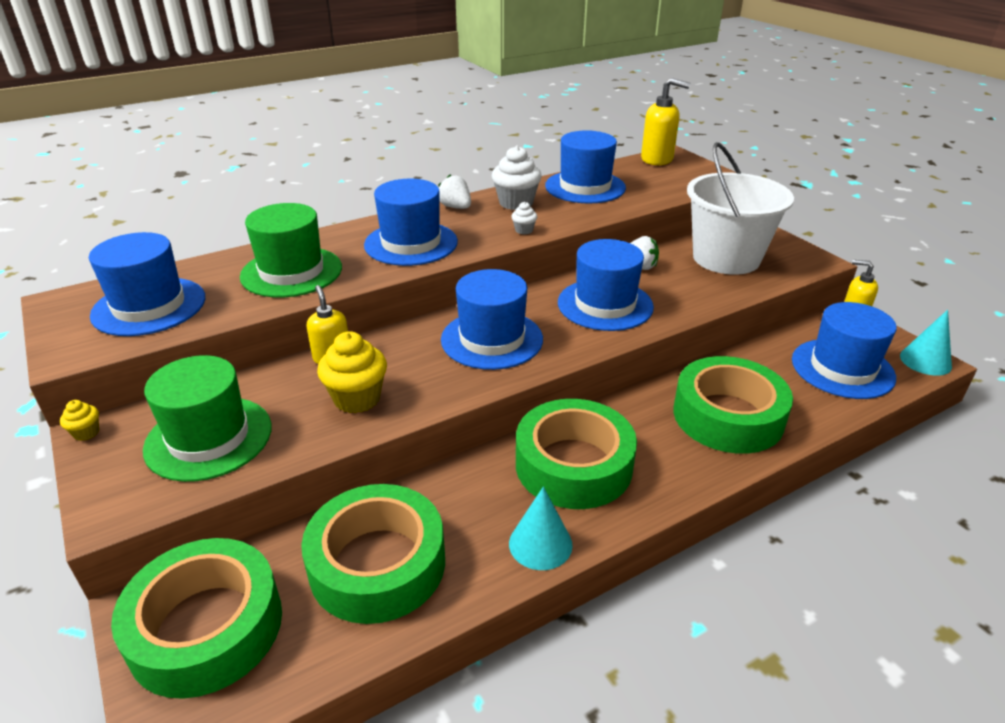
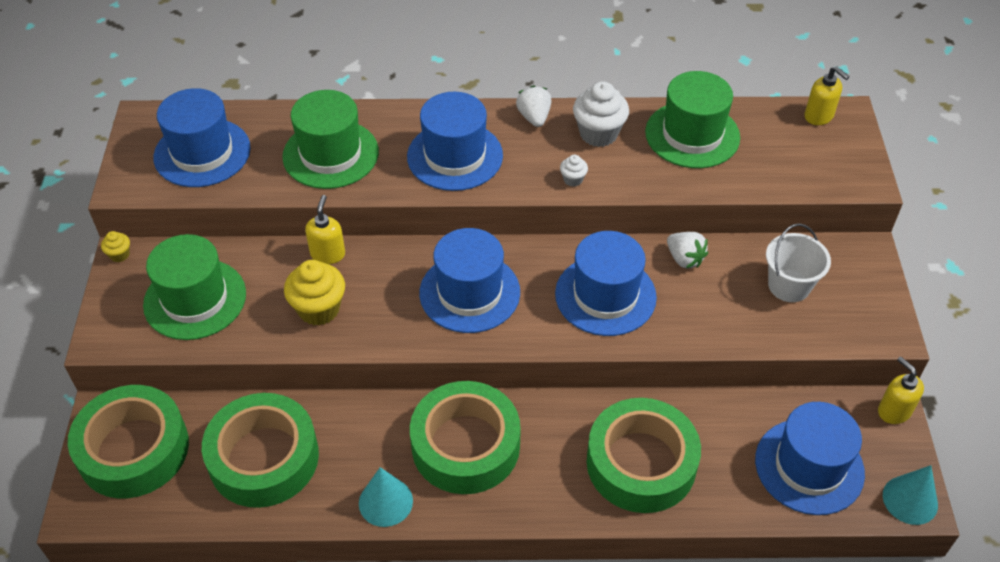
camera: 30 degrees right, 15 degrees up
blue hat [545,130,626,204] -> green hat [645,71,740,168]
yellow soap dispenser [641,78,690,165] -> yellow soap dispenser [805,66,850,125], size x0.67
white bucket [687,142,794,275] -> white bucket [766,223,831,302], size x0.55

